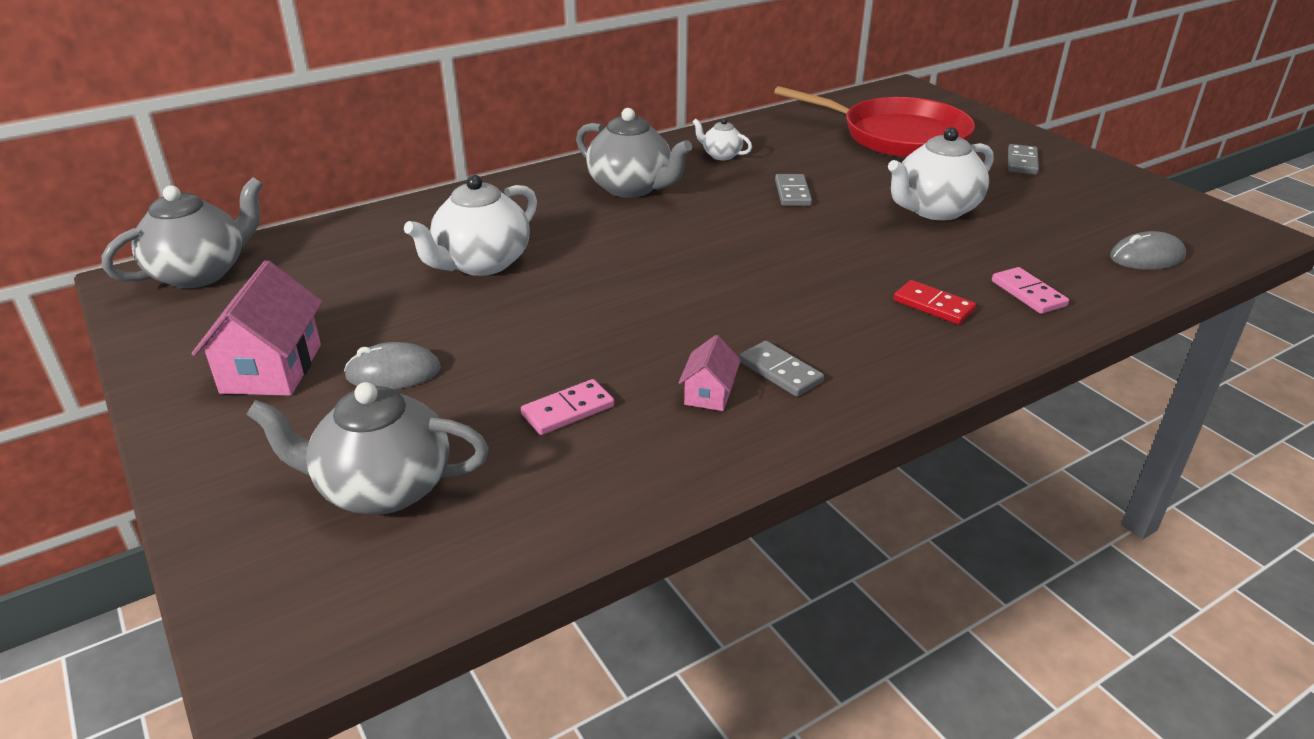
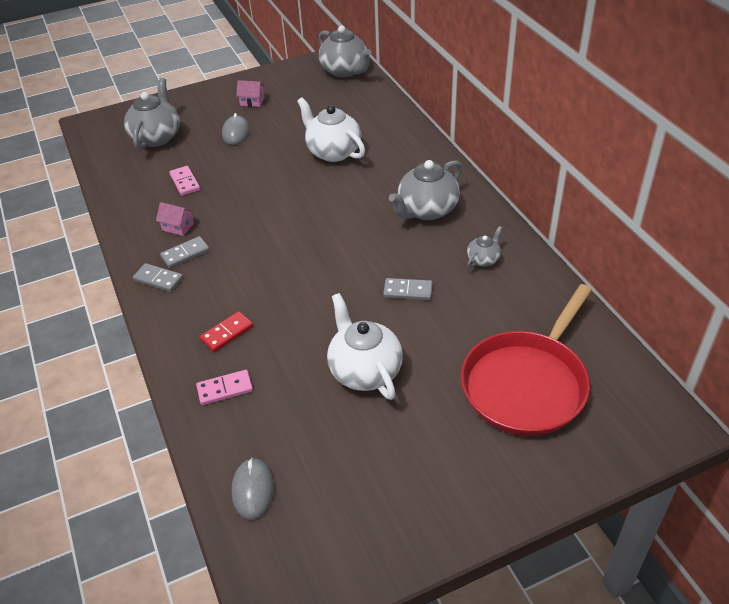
camera: 100 degrees right, 10 degrees up
pink house [192,261,323,396] -> pink house [236,80,265,107], size x0.54
white teapot [692,118,752,160] -> grey teapot [467,226,502,268]
grey domino [1008,144,1039,175] -> grey domino moved to [133,263,183,292]

